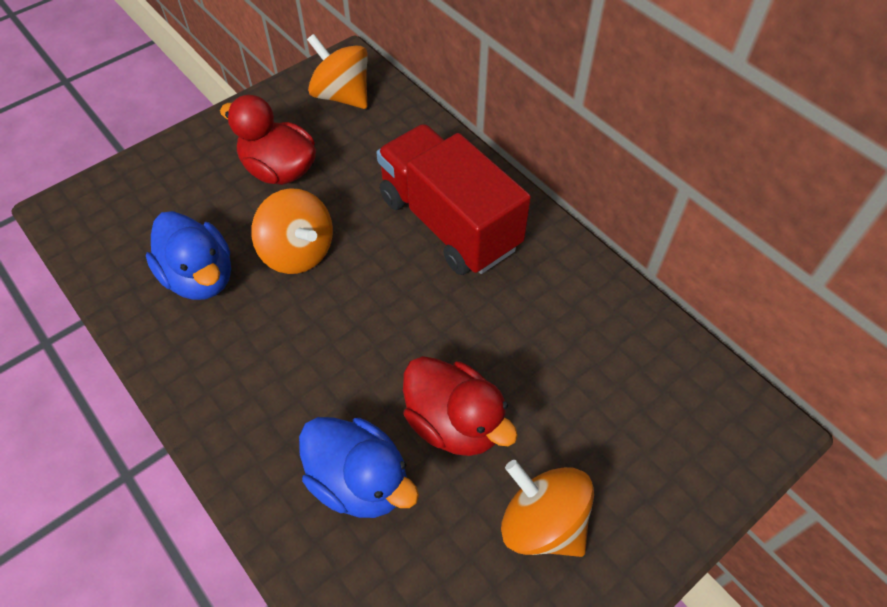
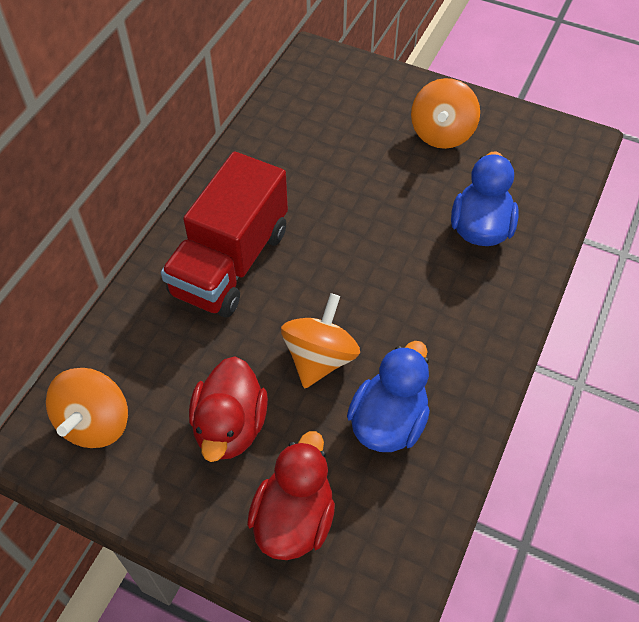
camera: 115 degrees left, 0 degrees up
red duck [403,356,518,456] -> red duck moved to [247,431,335,560]

